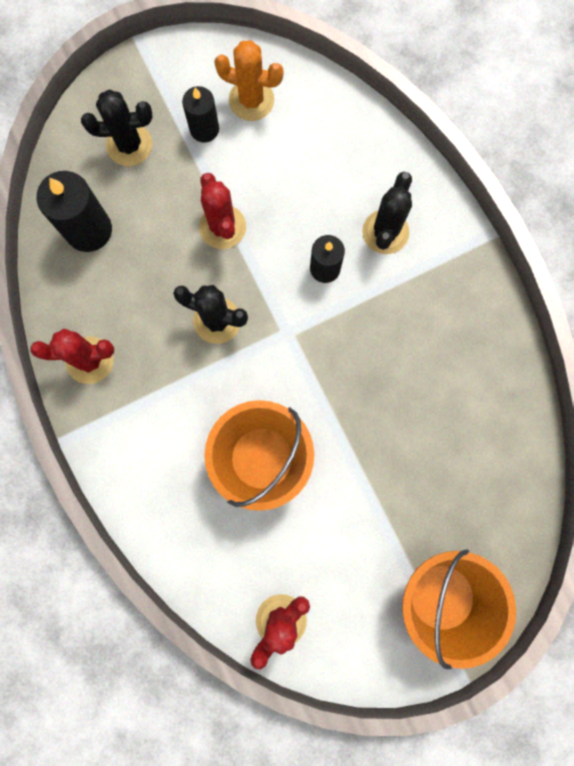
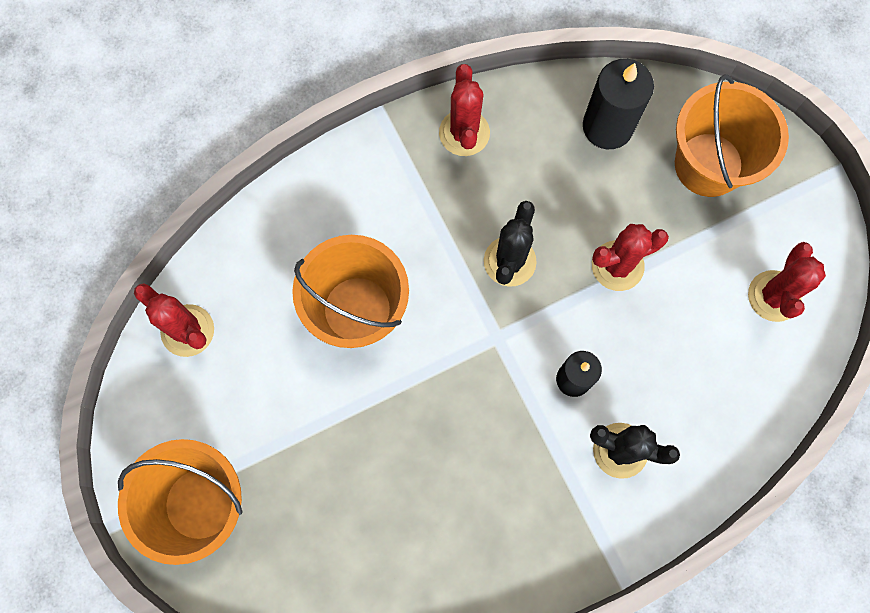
camera: 90 degrees right, 5 degrees down
black cactus [81,89,153,166] -> orange bucket [675,74,789,197]
black candle [182,86,219,143] -> none
orange cactus [214,40,283,121] -> red cactus [748,242,826,322]

